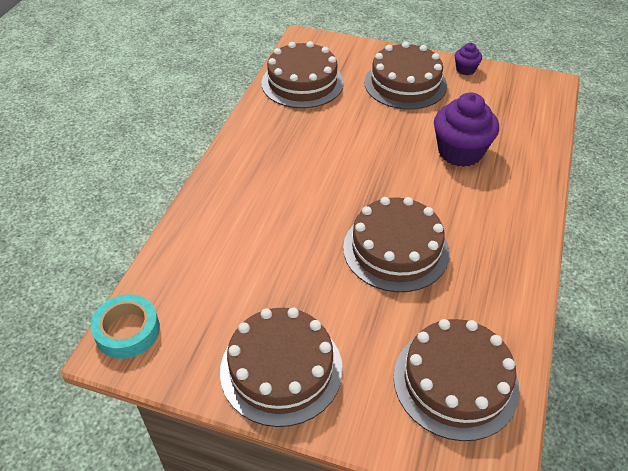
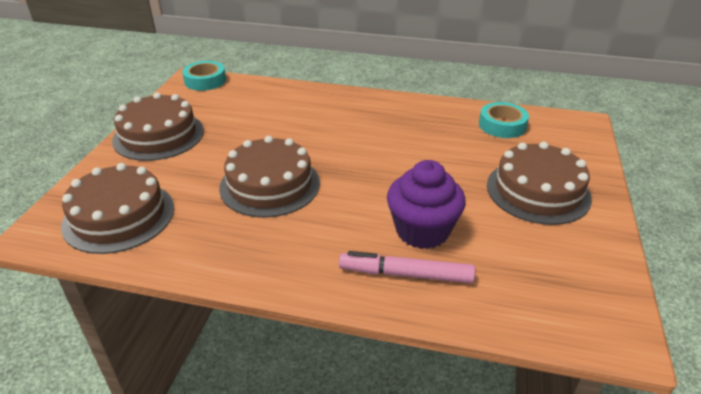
camera: 85 degrees right, 10 degrees down
brown cake [262,41,344,108] -> turquoise tape [479,102,529,138]
purple cupcake [455,43,482,75] -> none
none -> pink marker [339,251,475,283]

